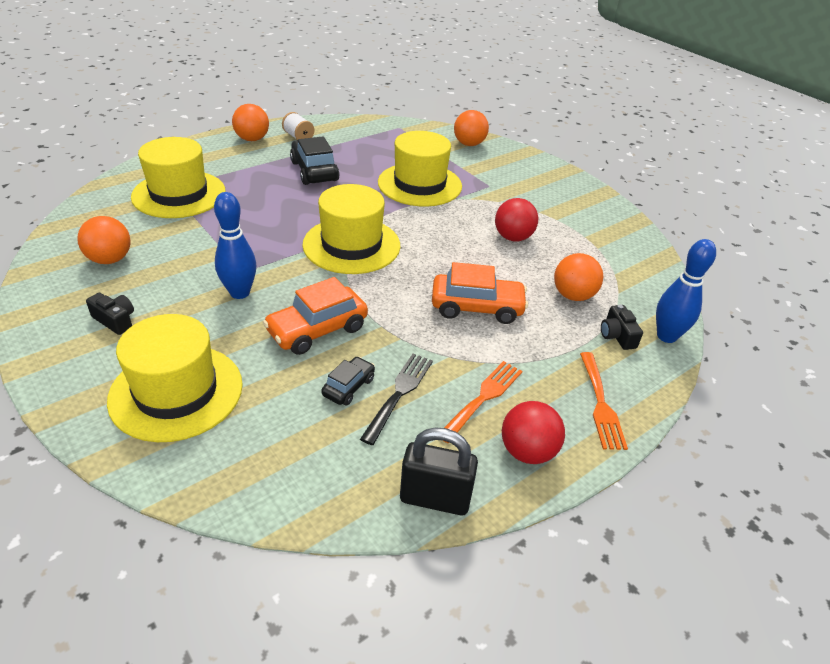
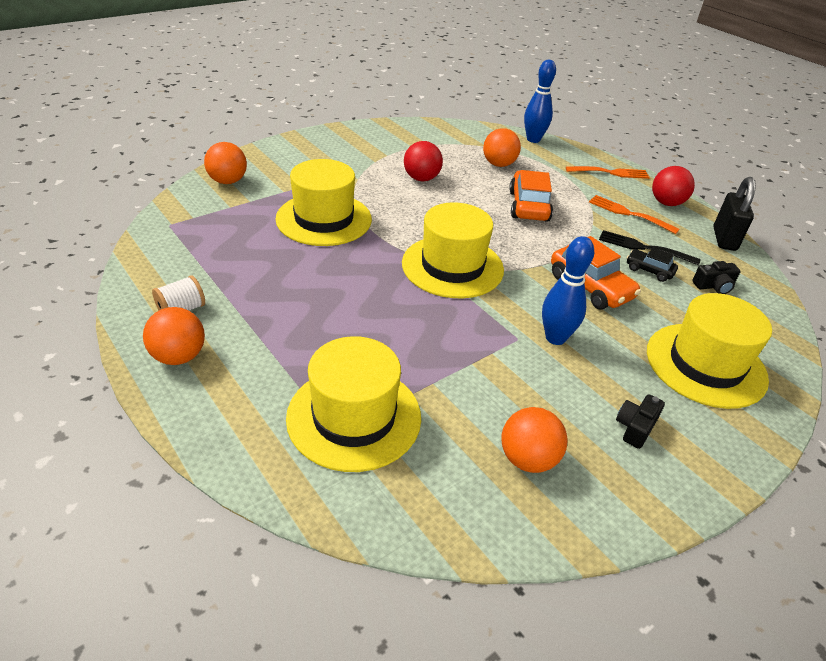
camera: 90 degrees left, 0 degrees up
black car [290,136,340,185] -> none
black camera [601,304,643,350] -> black camera moved to [692,261,741,294]

